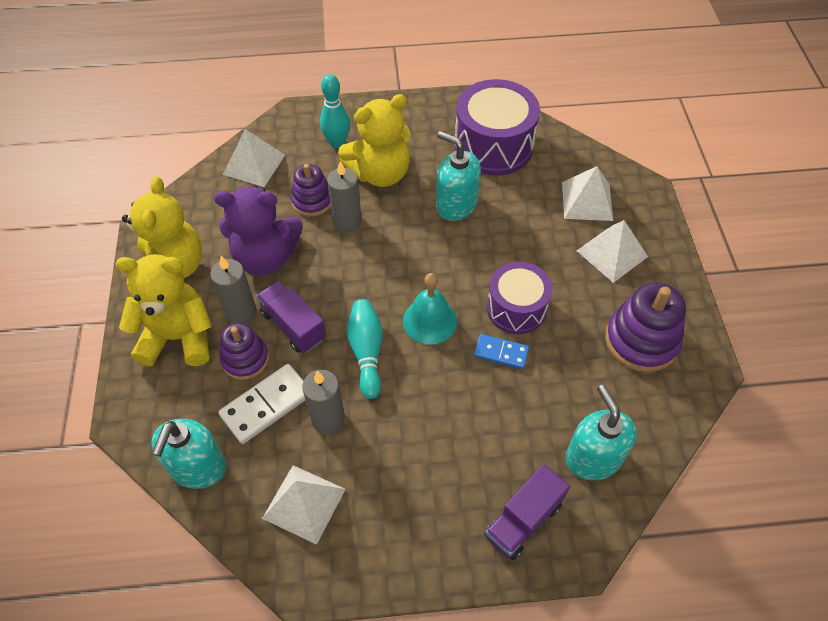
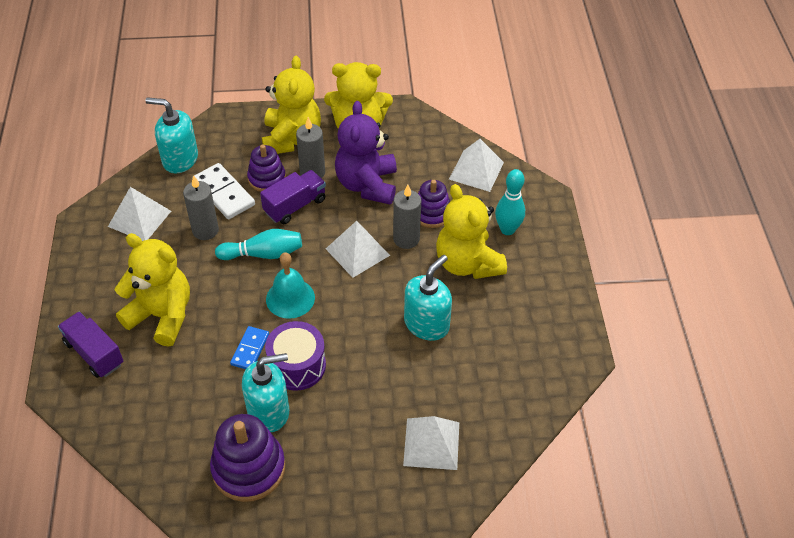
camera: 90 degrees right, 5 degrees down
purple drum [454,79,540,176] -> none
turquoise soap dispenser [566,385,637,480] -> turquoise soap dispenser moved to [242,353,289,432]
white pyramid [577,220,648,283] -> white pyramid moved to [326,221,390,278]
none -> yellow teddy bear [115,233,190,347]

